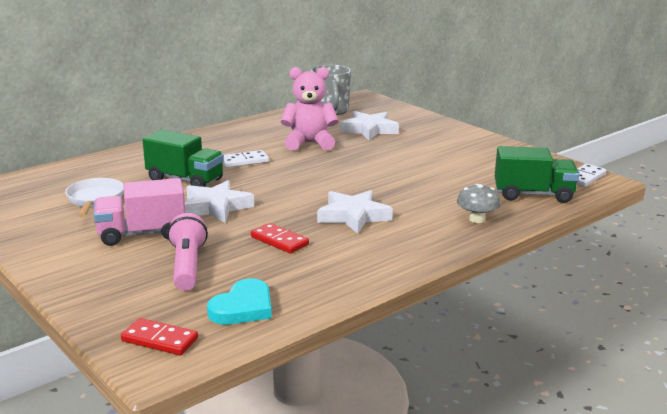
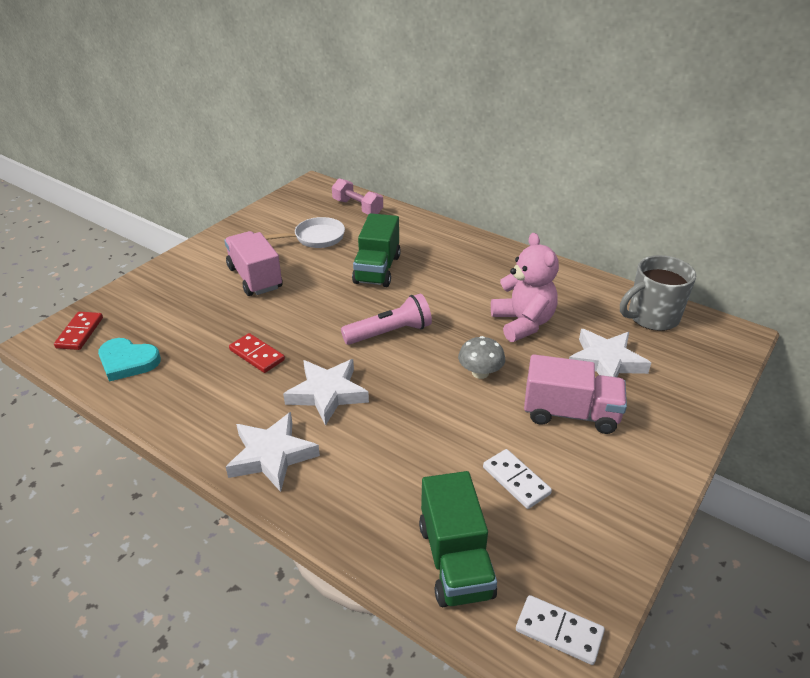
camera: 75 degrees right, 15 degrees up
pink flashlight [167,213,208,291] -> pink flashlight moved to [341,294,432,345]
white star [185,180,254,223] -> white star moved to [226,412,320,492]
white domino [222,150,269,168] -> white domino moved to [483,449,552,509]
red domino [251,223,309,253] -> red domino turned 75 degrees counterclockwise [229,333,285,373]
grey mushroom [457,184,501,223] -> grey mushroom moved to [458,336,505,379]
none -> pink dumbbell [332,178,383,215]
none -> pink truck [524,354,627,434]

